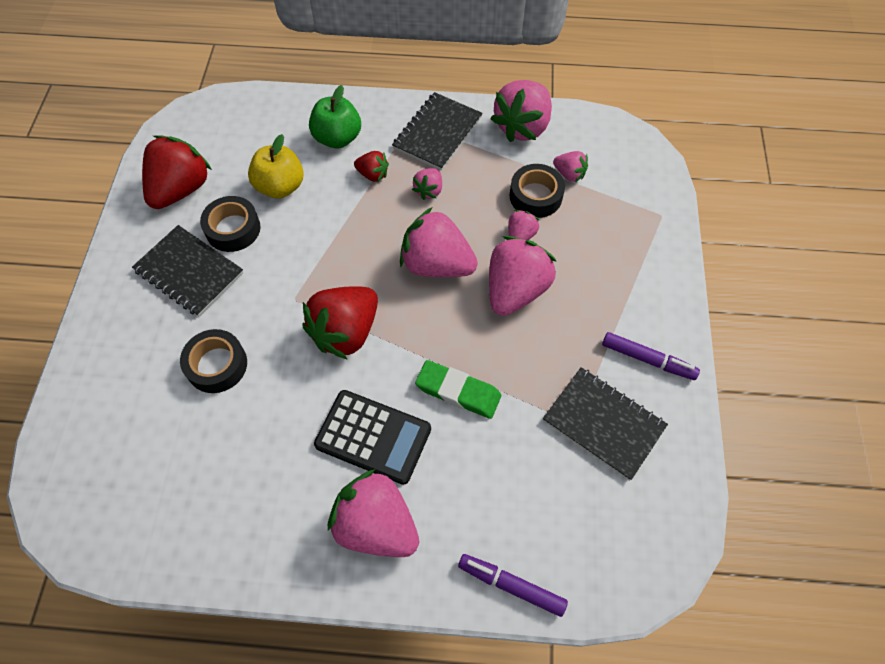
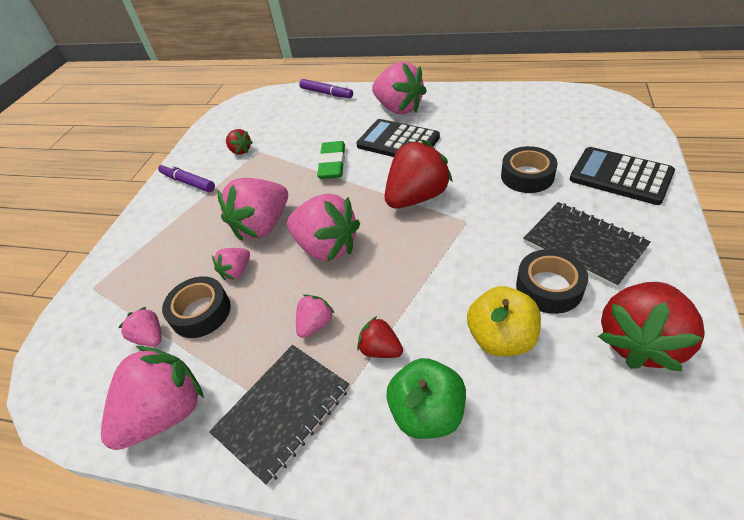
camera: 165 degrees left, 15 degrees down
green eraser [415,360,501,419] -> green eraser turned 60 degrees clockwise [317,141,345,179]
black notebook [543,367,668,481] -> red strawberry [226,129,253,155]
none -> black calculator [570,147,675,205]

